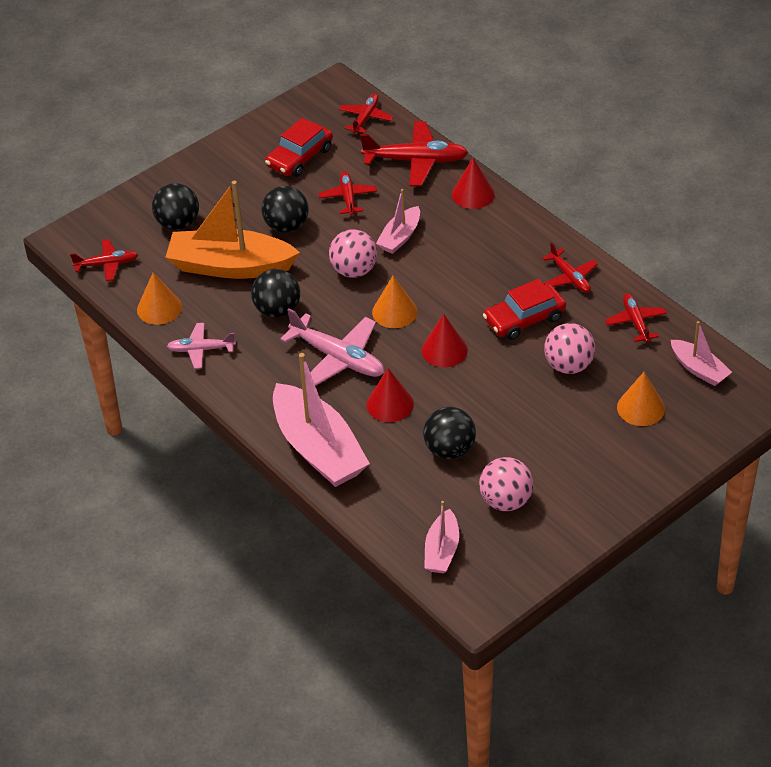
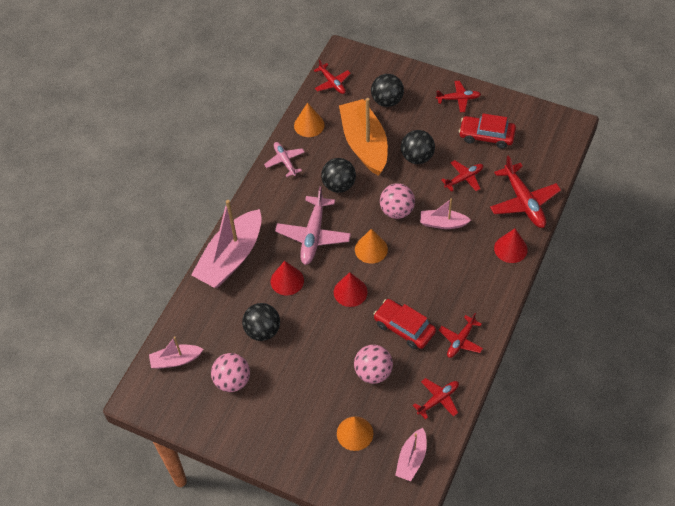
camera: 65 degrees right, 10 degrees up
red plane [339,94,393,134] -> red plane moved to [436,81,481,112]

